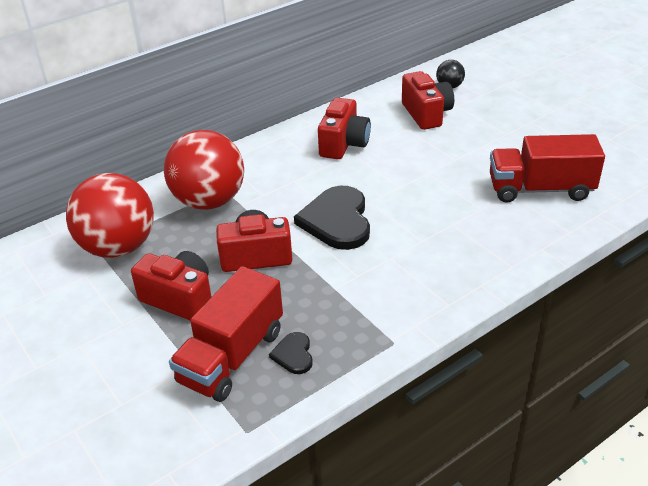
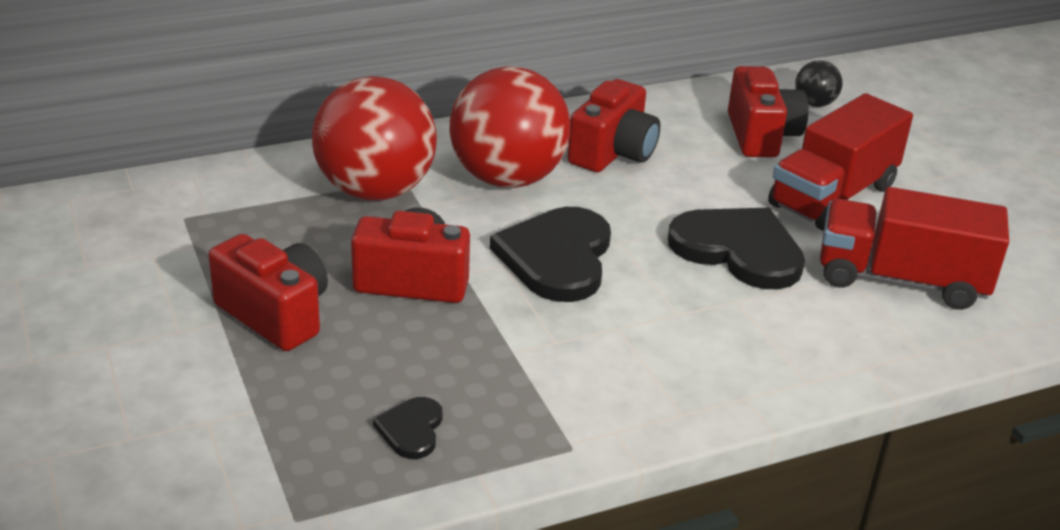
camera: 10 degrees right, 5 degrees down
red ball [66,173,154,258] -> red ball moved to [449,66,570,188]
red truck [169,266,283,402] -> red truck moved to [768,93,913,231]
none -> black heart [668,208,805,289]

